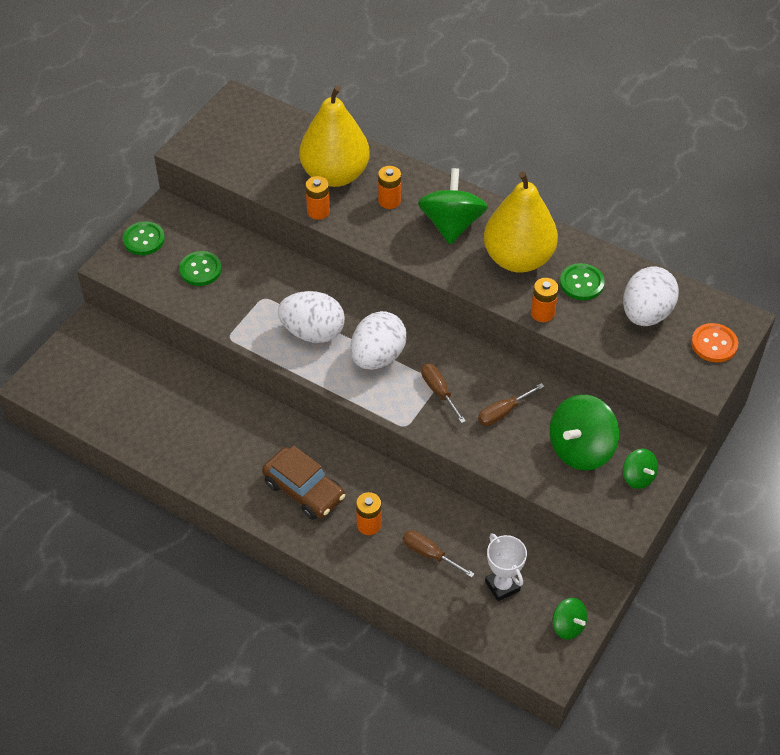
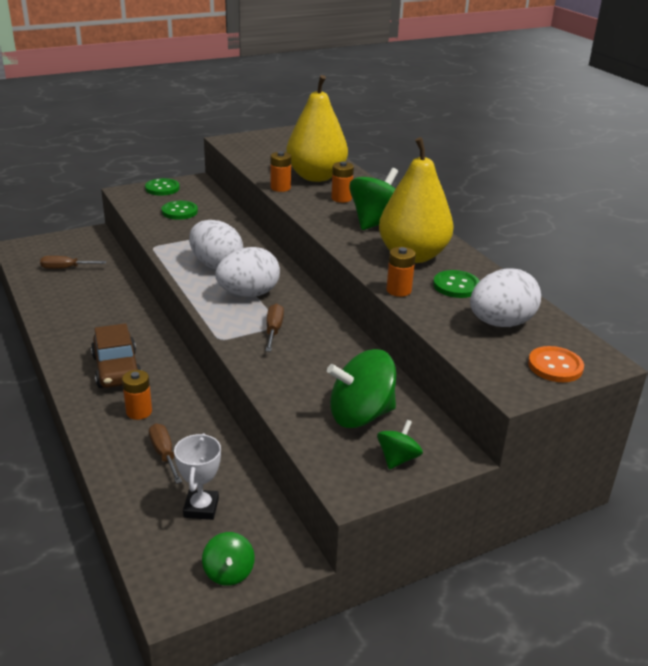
camera: 30 degrees right, 20 degrees down
brown screwdriver [478,383,545,426] -> brown screwdriver moved to [40,256,106,269]
green spinning top [623,448,658,489] -> green spinning top turned 150 degrees counterclockwise [377,420,423,469]

